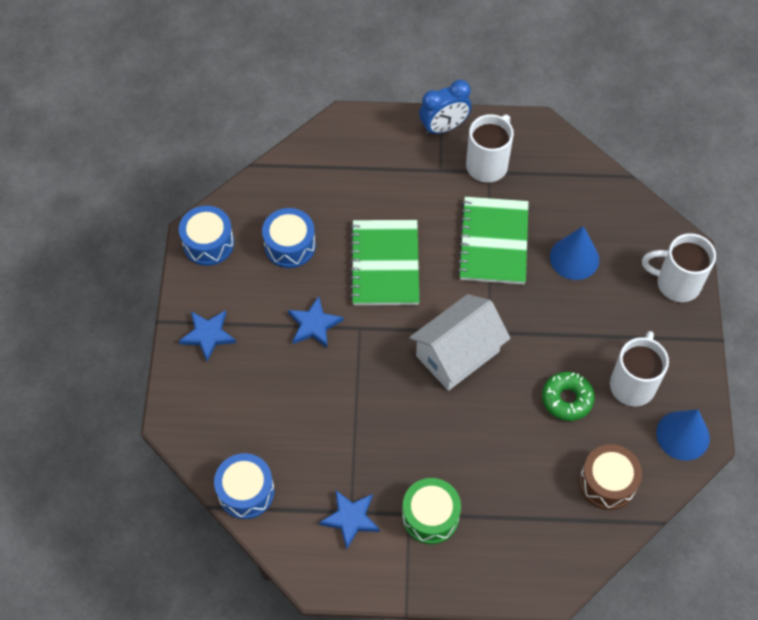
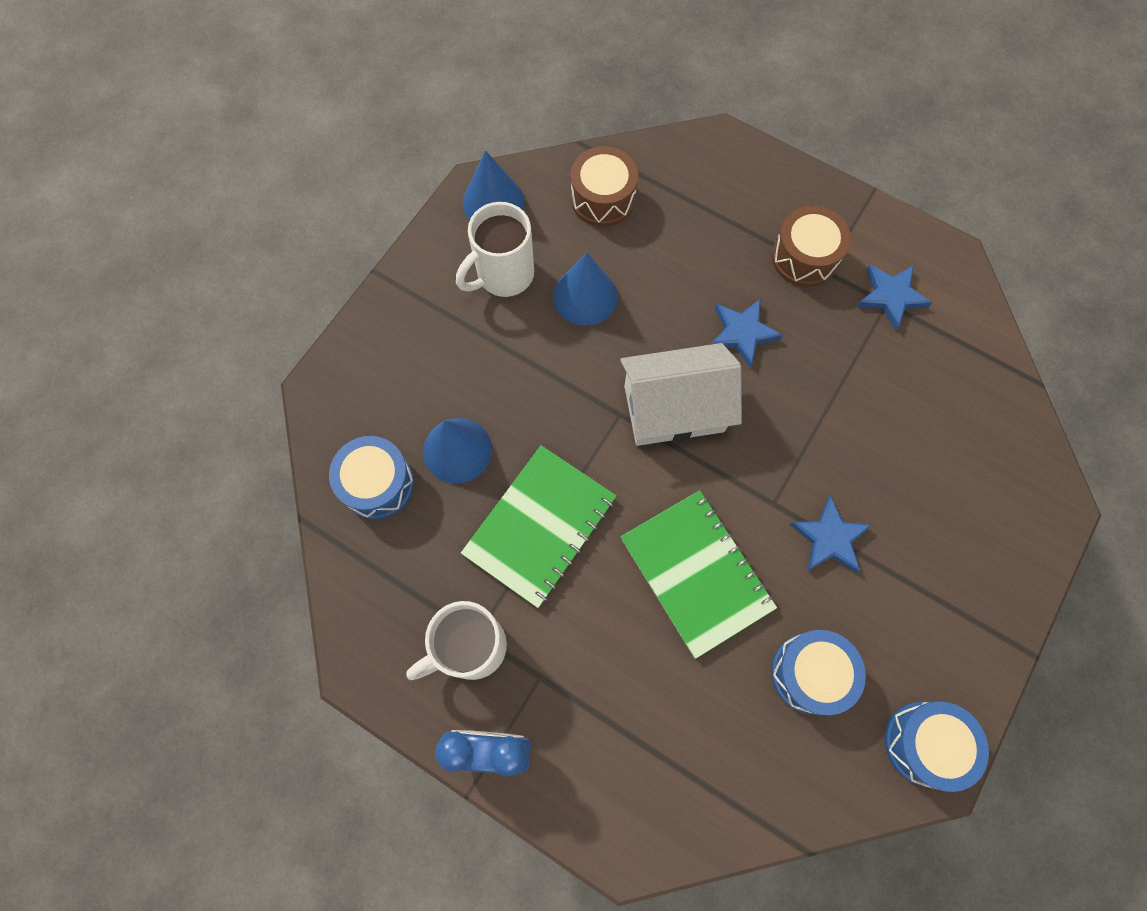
camera: 150 degrees left, 10 degrees up
blue star [179,310,236,362] -> blue star moved to [710,298,783,367]
blue drum [214,453,274,519] -> blue drum moved to [329,436,414,520]
green notebook [350,220,419,305] -> green notebook turned 60 degrees counterclockwise [621,490,777,659]
green drum [402,478,461,544] -> brown drum [771,206,851,287]
green donut [542,372,595,421] -> blue cone [553,252,618,326]
white mug [642,233,716,302] -> none

